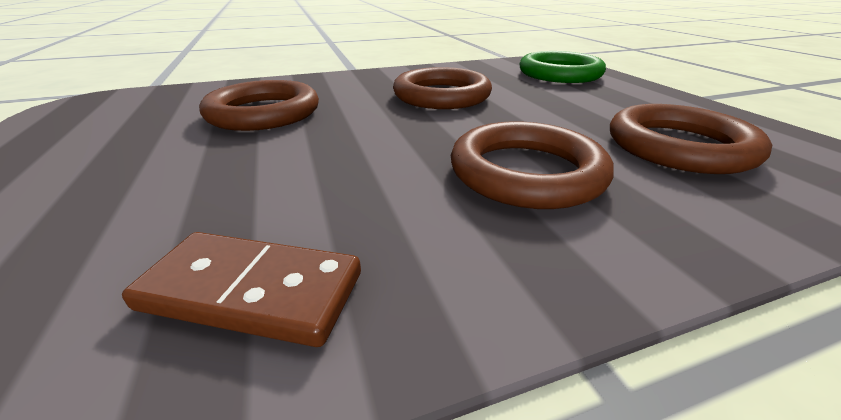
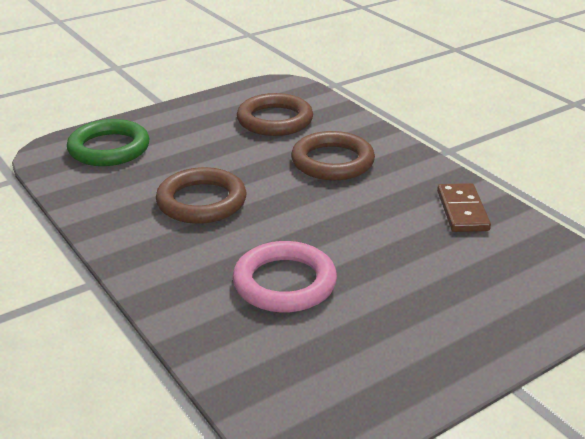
camera: 105 degrees left, 0 degrees up
brown ring [199,80,319,131] -> pink ring [233,241,337,313]

